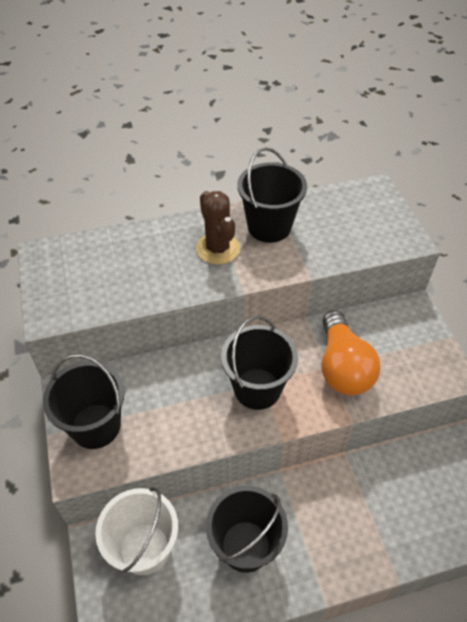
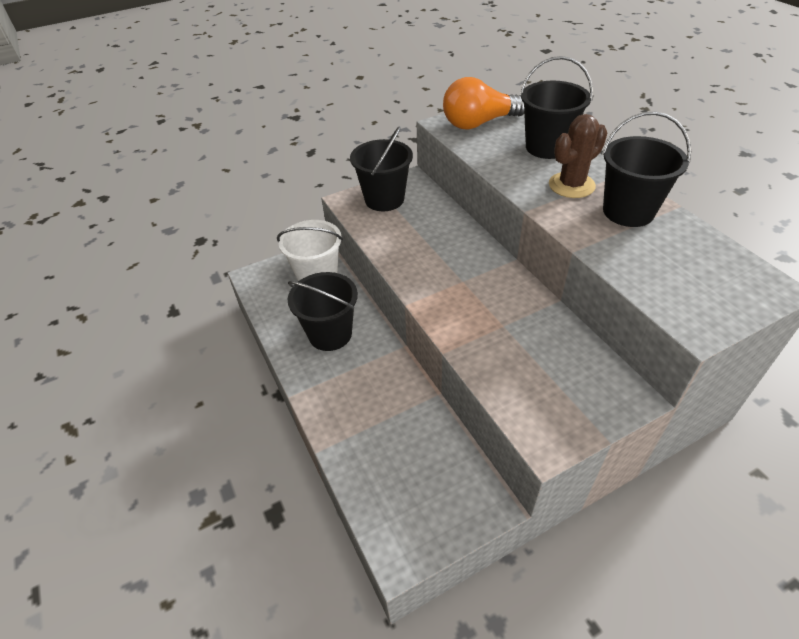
camera: 80 degrees right, 5 degrees down
black bucket [221,316,298,410] -> black bucket moved to [520,56,593,159]
orange light bulb [322,310,380,395] -> orange light bulb moved to [443,77,524,130]

